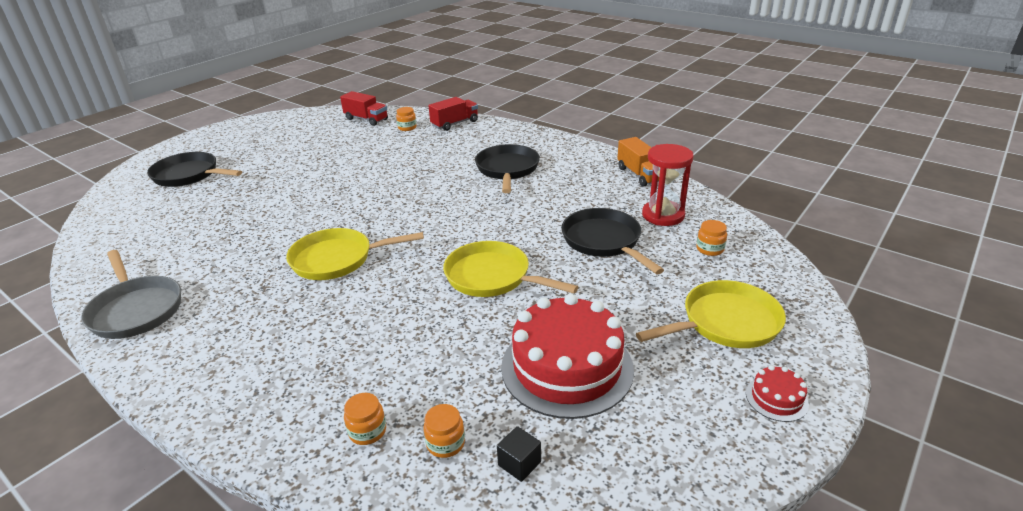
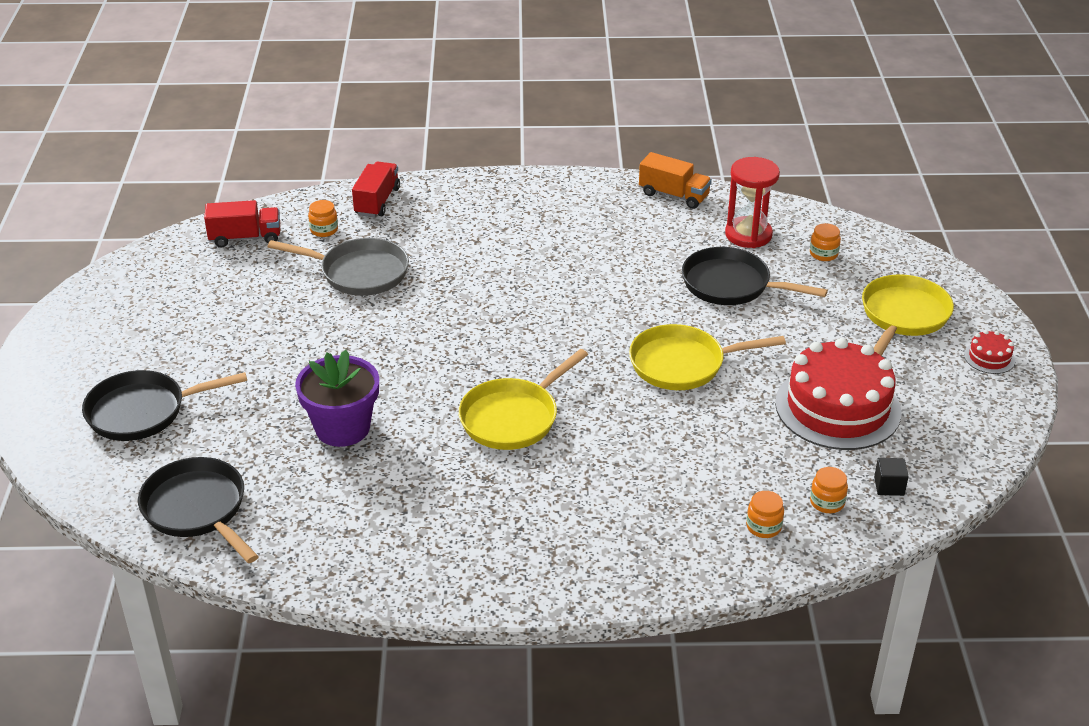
camera: 40 degrees left, 5 degrees up
grey pan [81,250,181,339] -> grey pan moved to [268,238,409,296]
black pan [475,144,540,193] -> black pan moved to [138,457,259,563]
none -> purple flower pot [295,350,379,447]

